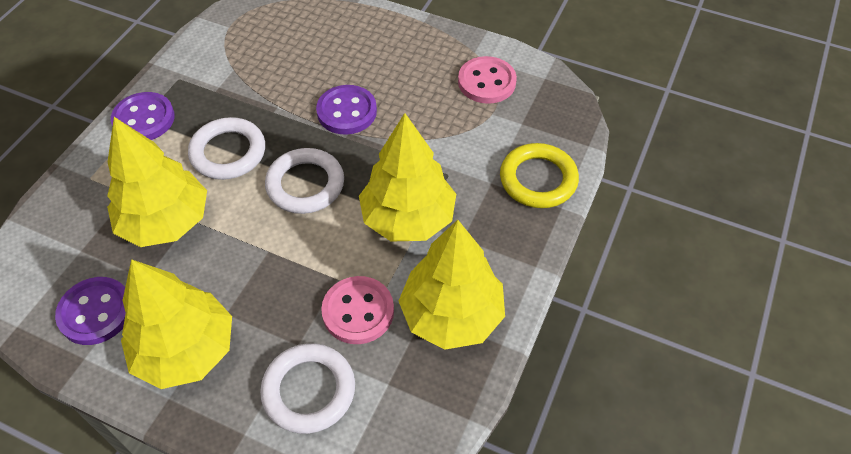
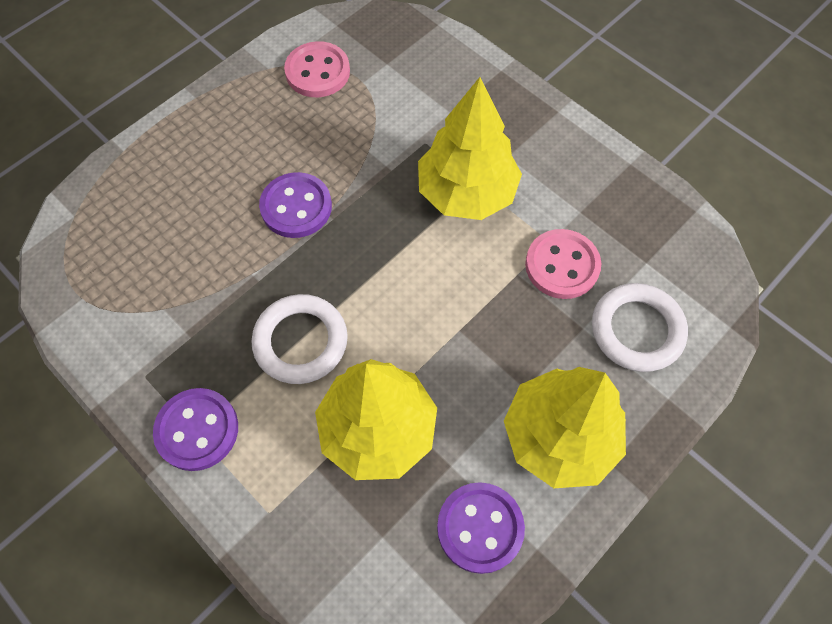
camera: 70 degrees left, 10 degrees up
white ring [265,148,344,214] -> none
yellow tree [399,220,505,350] -> none
yellow ring [500,143,579,208] -> none

